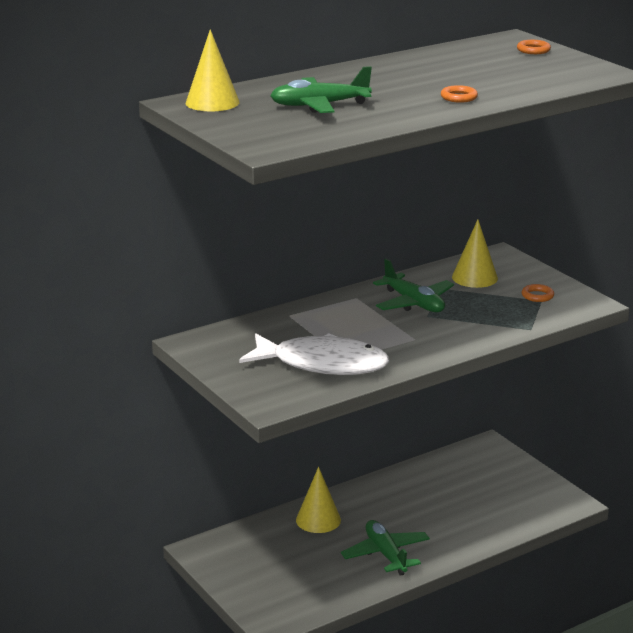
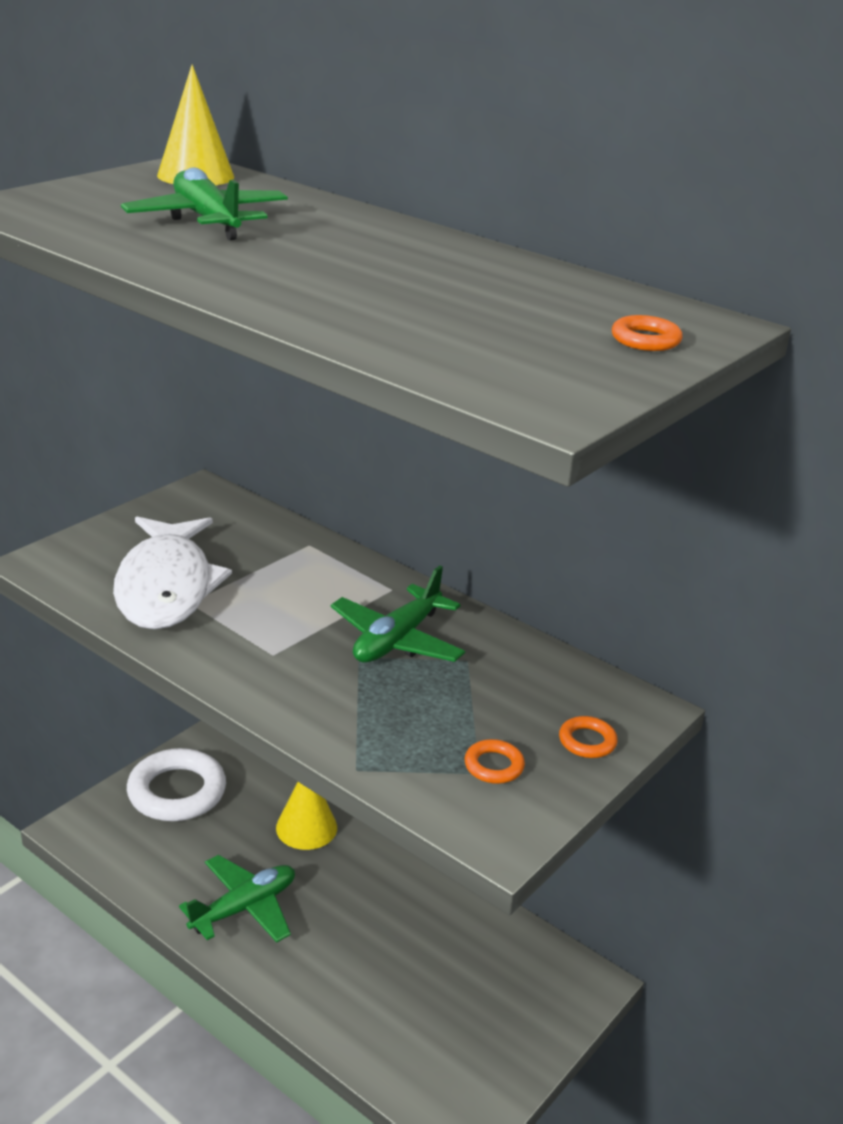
camera: 70 degrees right, 5 degrees up
orange ring [441,85,478,103] -> orange ring moved to [559,716,618,758]
yellow cone [452,220,498,288] -> none
none -> white ring [127,748,226,821]

